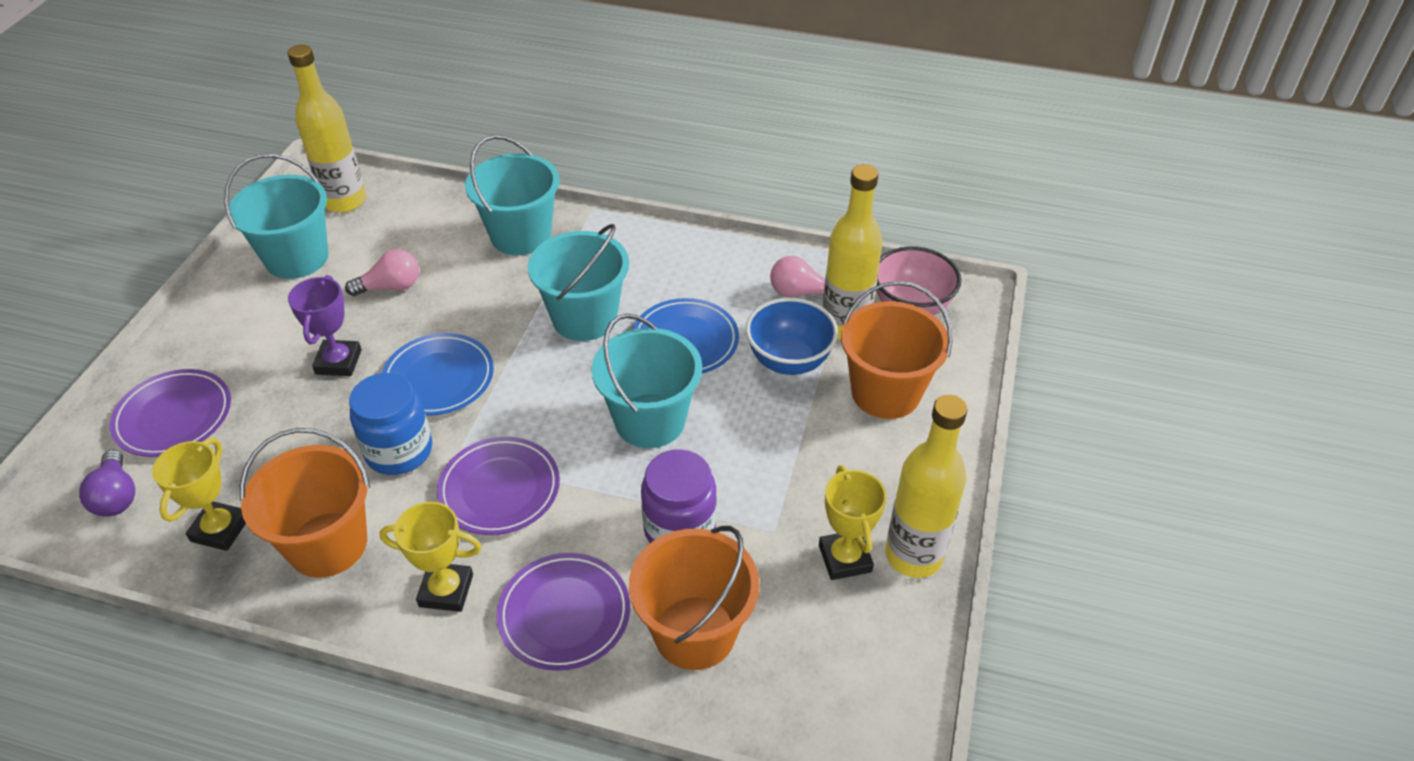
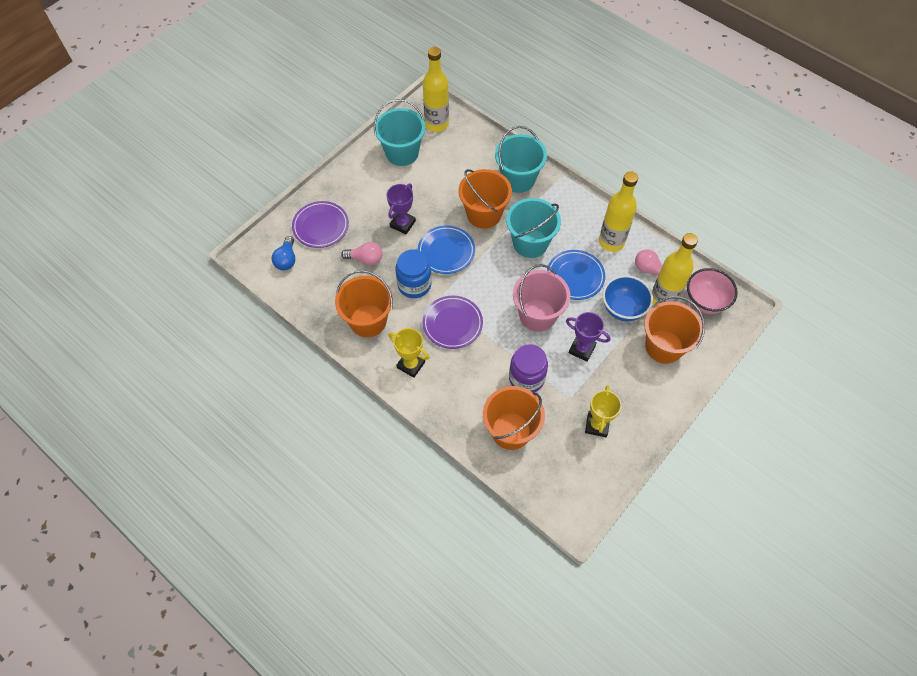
camera: 25 degrees right, 15 degrees up
purple light bulb [79,450,135,517] -> blue light bulb [272,236,295,270]
yellow trophy [152,438,246,551] -> none
pink light bulb [345,249,419,296] -> pink light bulb moved to [341,242,382,265]
purple plate [496,553,630,671] -> none
turquoise bucket [591,314,702,448] -> pink bucket [513,264,570,332]
yellow bottle [885,395,968,578] -> yellow bottle moved to [599,171,638,252]
none -> orange bucket [458,169,512,229]
none -> purple trophy [566,312,610,362]

